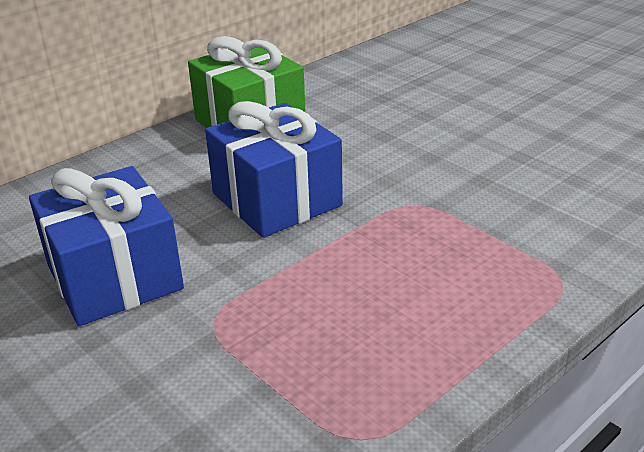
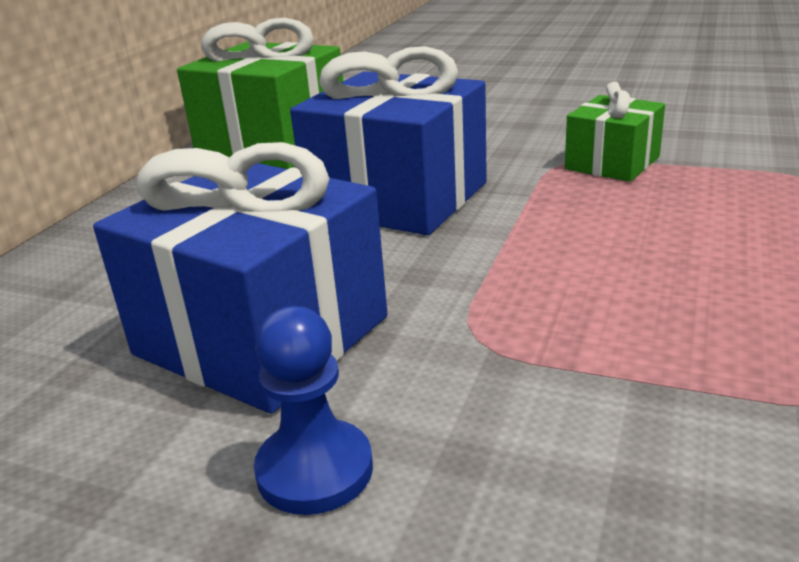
camera: 25 degrees left, 5 degrees down
none -> blue pawn [254,306,373,515]
none -> green gift [565,82,665,182]

